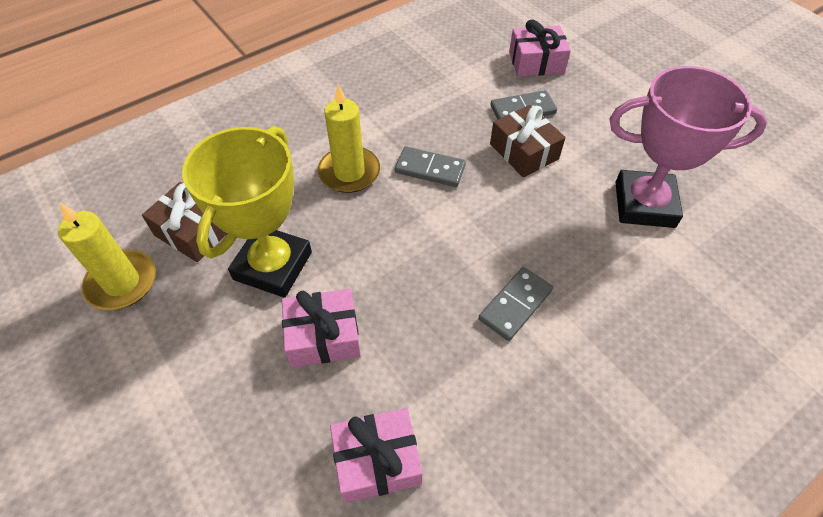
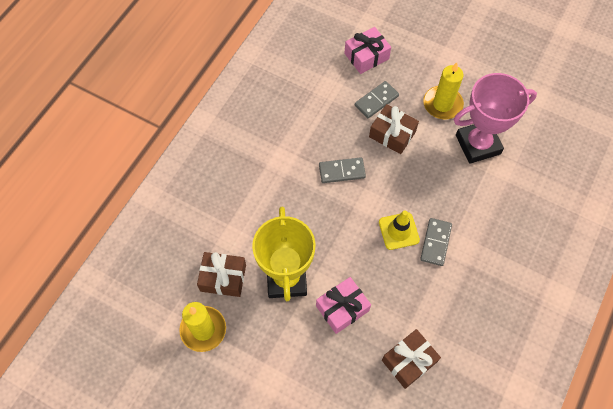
camera: 25 degrees left, 10 degrees up
yellow candle [318,84,380,193] -> yellow candle moved to [423,62,464,119]
pink gift [330,408,423,503] -> brown gift [382,329,441,389]
none -> yellow traffic cone [379,210,420,250]

